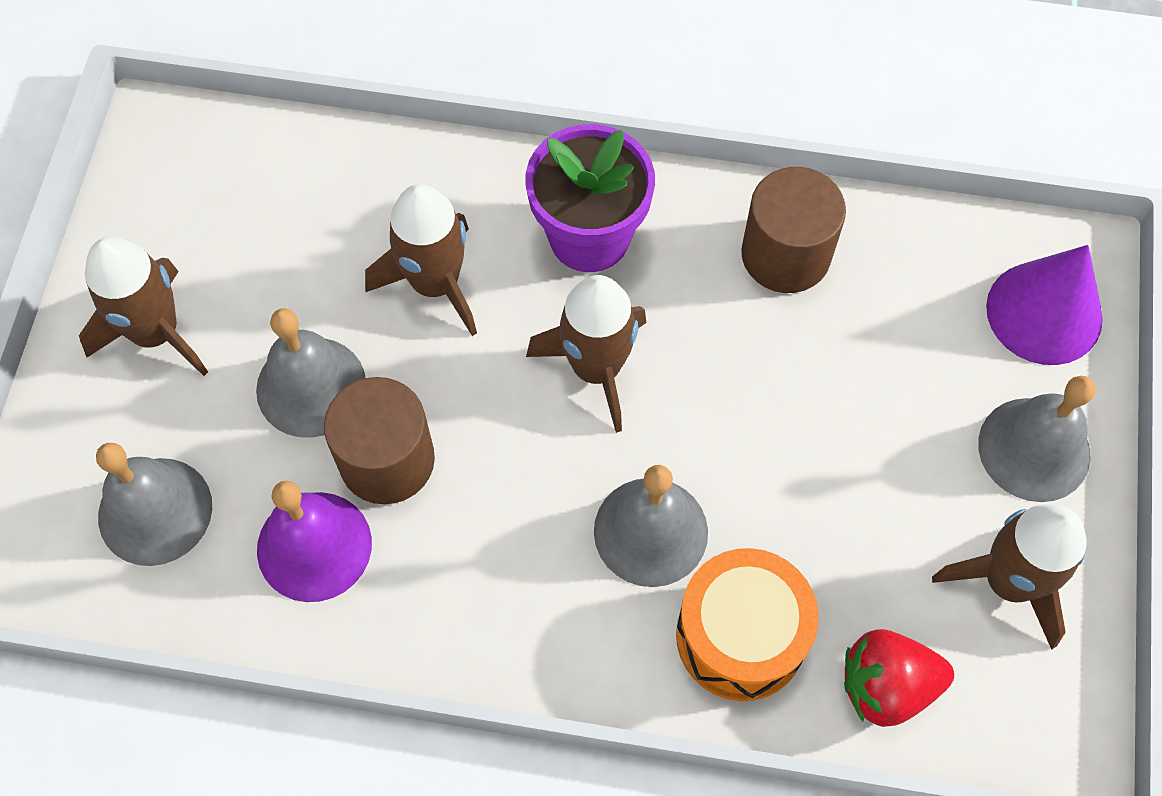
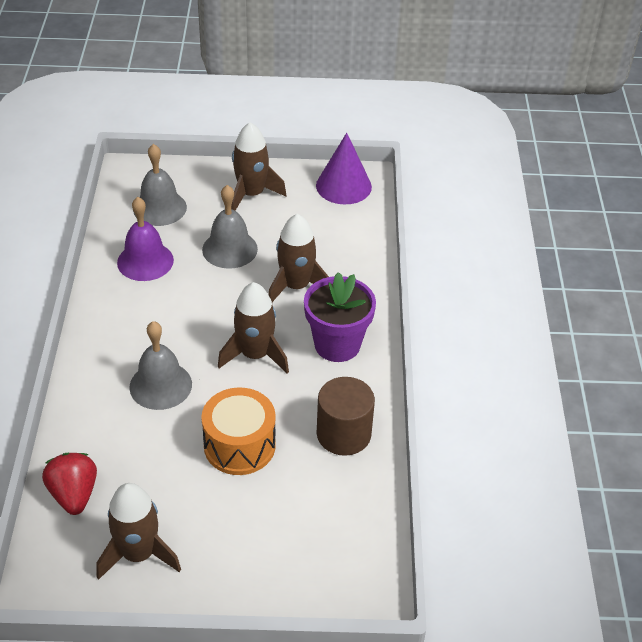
camera: 80 degrees right, 20 degrees down
brown cylinder [324,377,435,504] -> none
orange drum [676,548,819,701] -> orange drum moved to [201,388,276,475]
grey bell [978,376,1095,502] -> none
purple cone [986,245,1103,365] -> purple cone moved to [316,133,372,204]

